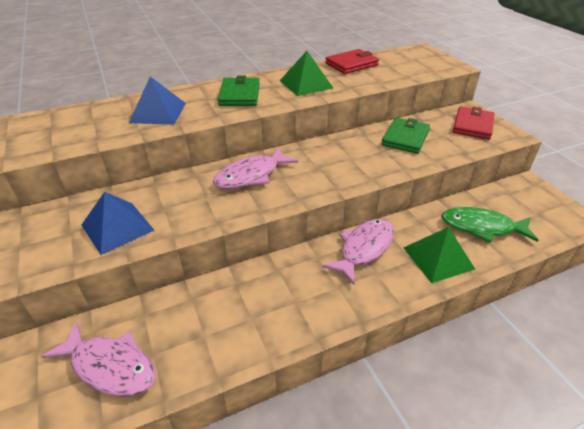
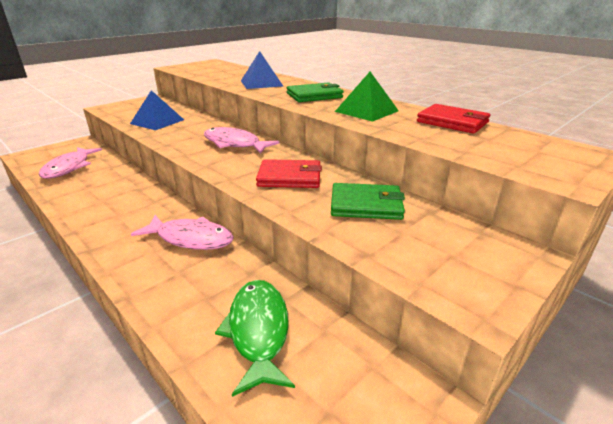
camera: 70 degrees right, 10 degrees down
green pyramid [403,227,475,283] -> none
red wallet [453,106,495,140] -> red wallet moved to [256,159,322,188]

